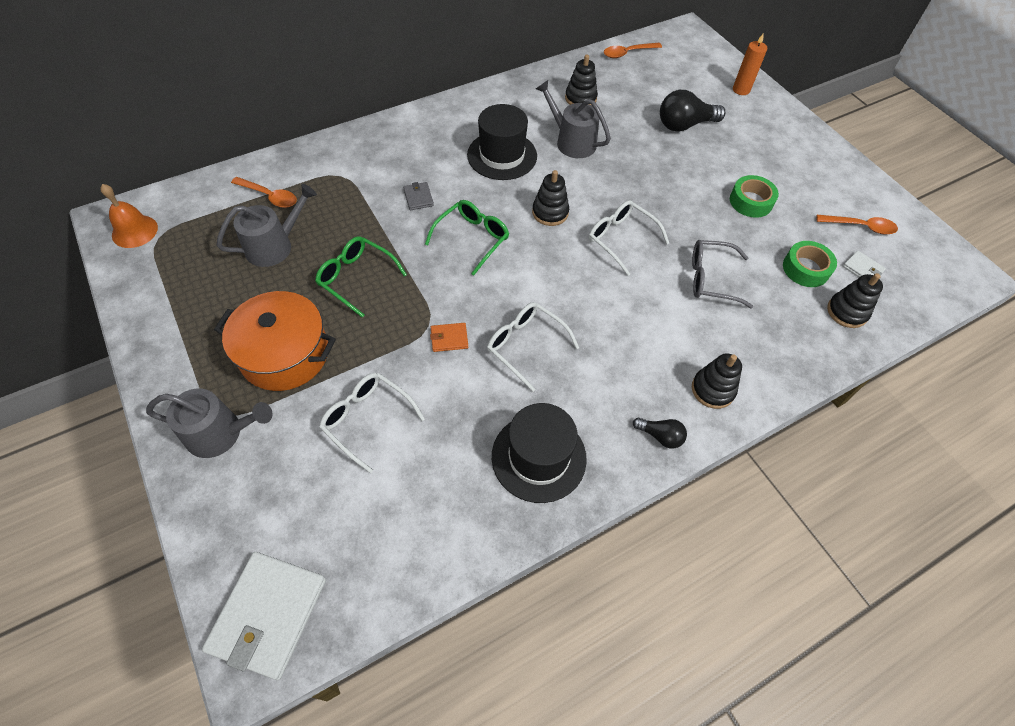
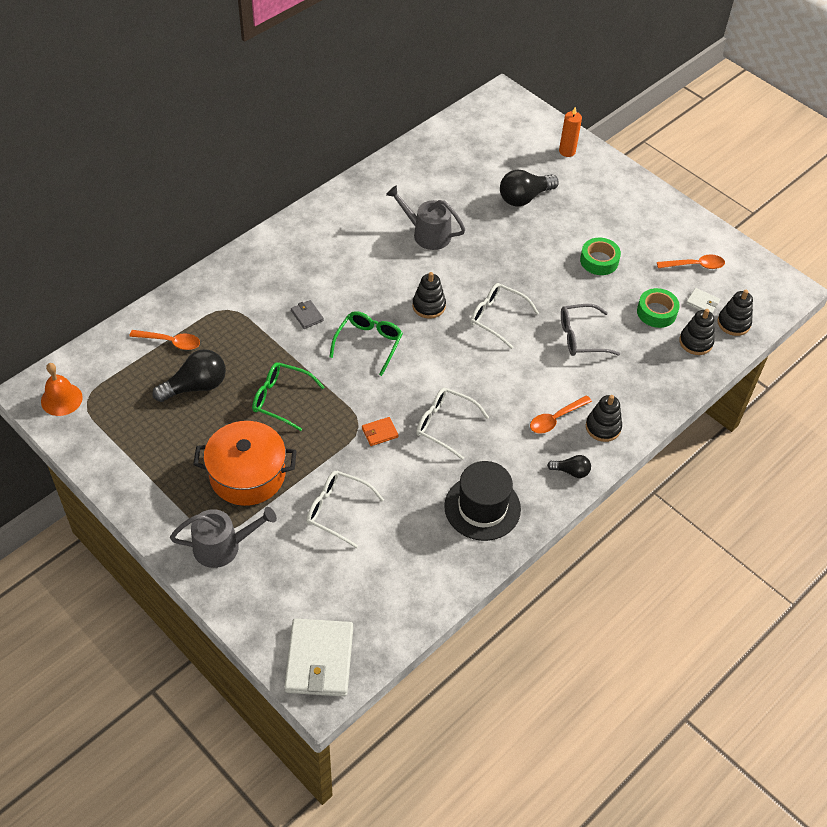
camera: 15 degrees left, 5 degrees down
grey watering can [217,184,317,267] -> black light bulb [152,349,226,402]
black hat [467,104,537,180] -> none
black stacking toy [565,55,598,105] -> black stacking toy moved to [717,290,753,336]
orange spoon [604,43,662,58] -> orange spoon moved to [530,395,592,433]

